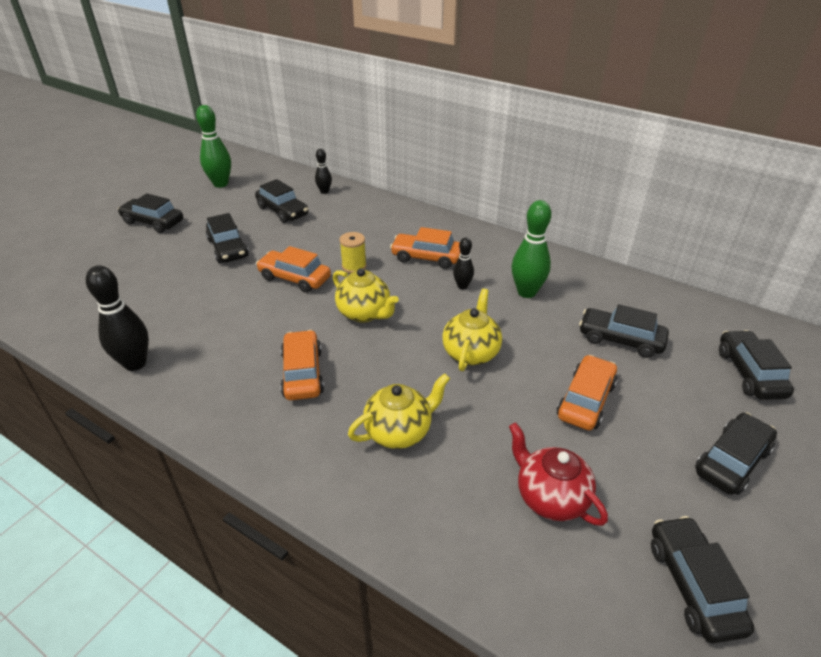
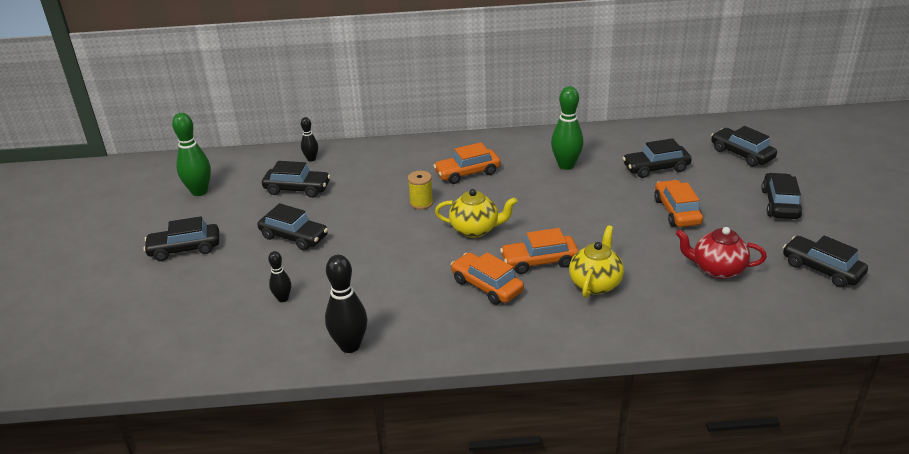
camera: 35 degrees left, 5 degrees down
orange car [256,246,331,293] -> orange car moved to [500,228,579,274]
yellow teapot [442,288,502,371] -> none
black bowling pin [453,237,474,289] -> black bowling pin moved to [268,251,291,302]

